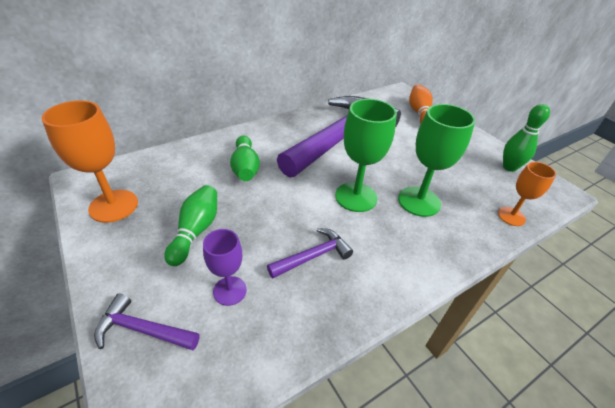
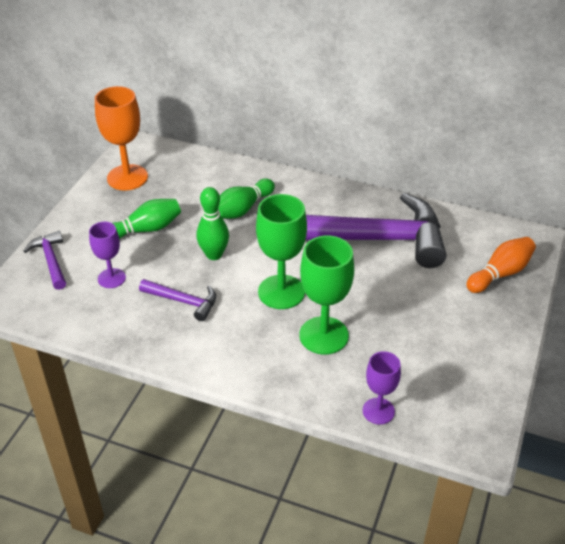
camera: 55 degrees right, 0 degrees up
orange goblet [498,162,556,226] -> purple goblet [363,351,401,425]
green bowling pin [503,104,550,172] -> green bowling pin moved to [196,187,229,260]

